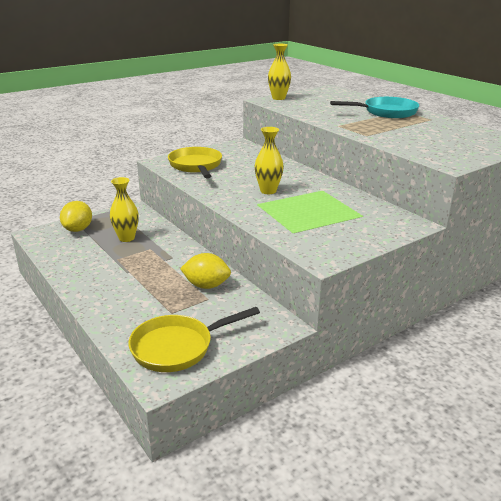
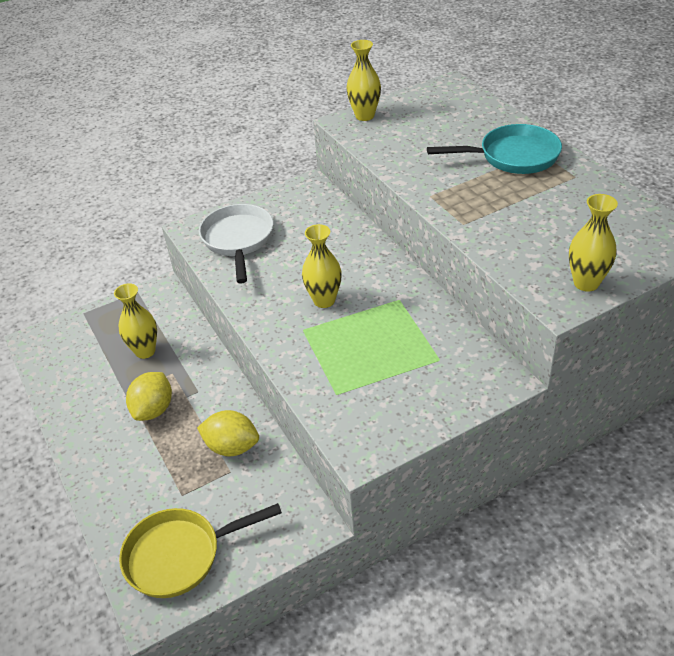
camera: 10 degrees right, 15 degrees up
yellow lemon [60,201,92,232] -> yellow lemon moved to [126,372,172,421]
yellow pan [168,147,222,178] -> white pan [199,204,274,284]
none -> yellow vase [569,194,618,292]

